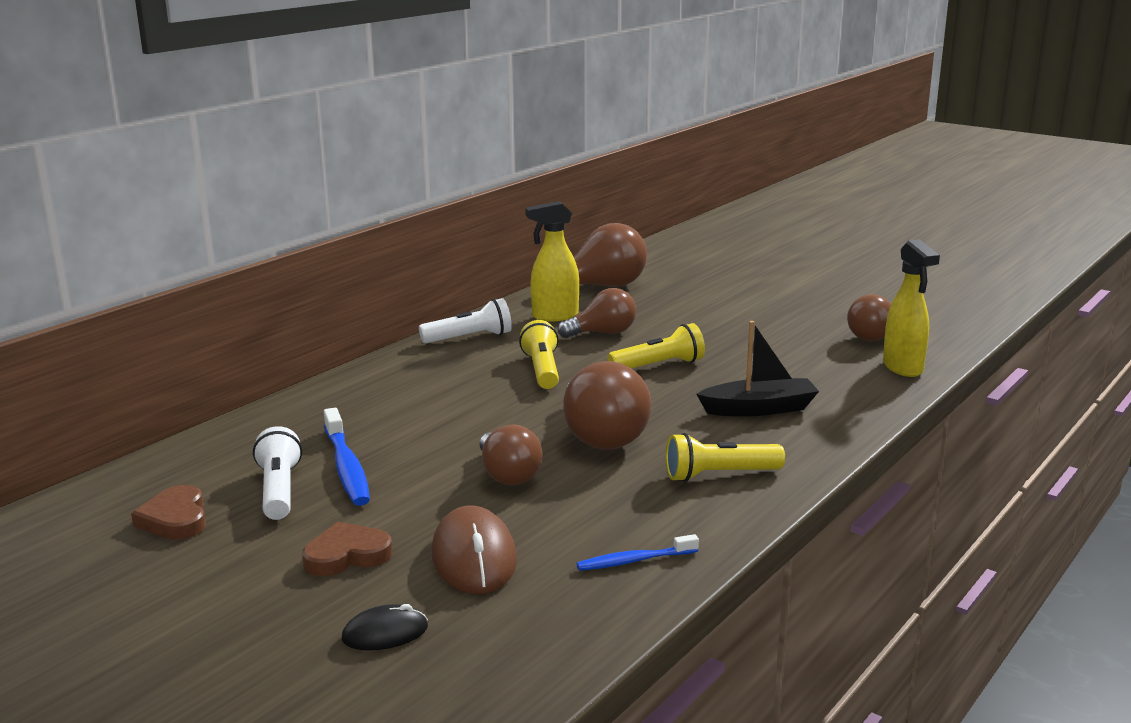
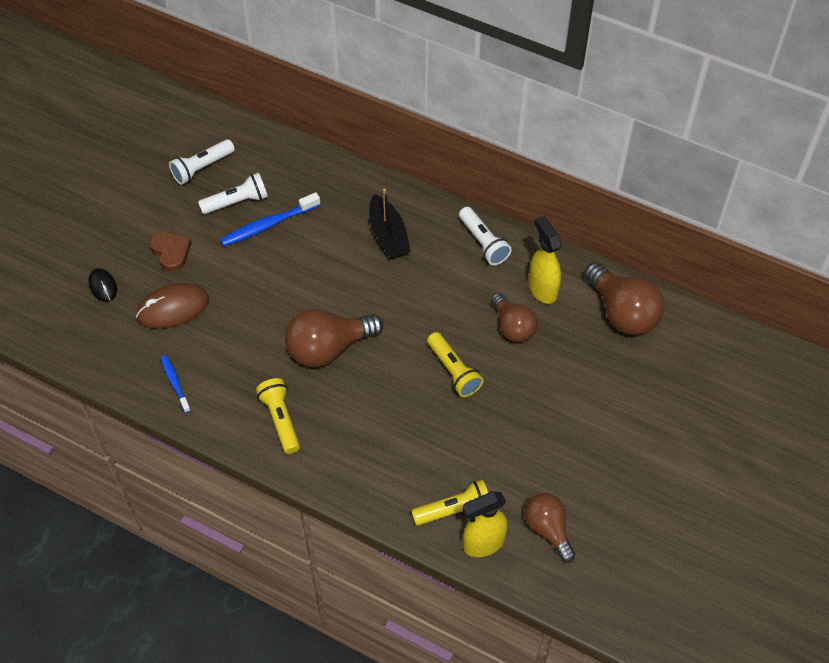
camera: 80 degrees right, 35 degrees up
brown heart [131,485,206,540] -> white flashlight [169,139,235,185]
brown light bulb [480,424,543,486] -> none
yellow flashlight [519,320,559,389] -> yellow flashlight moved to [411,479,488,526]
black boat [696,321,819,416] -> black boat moved to [369,188,411,259]

